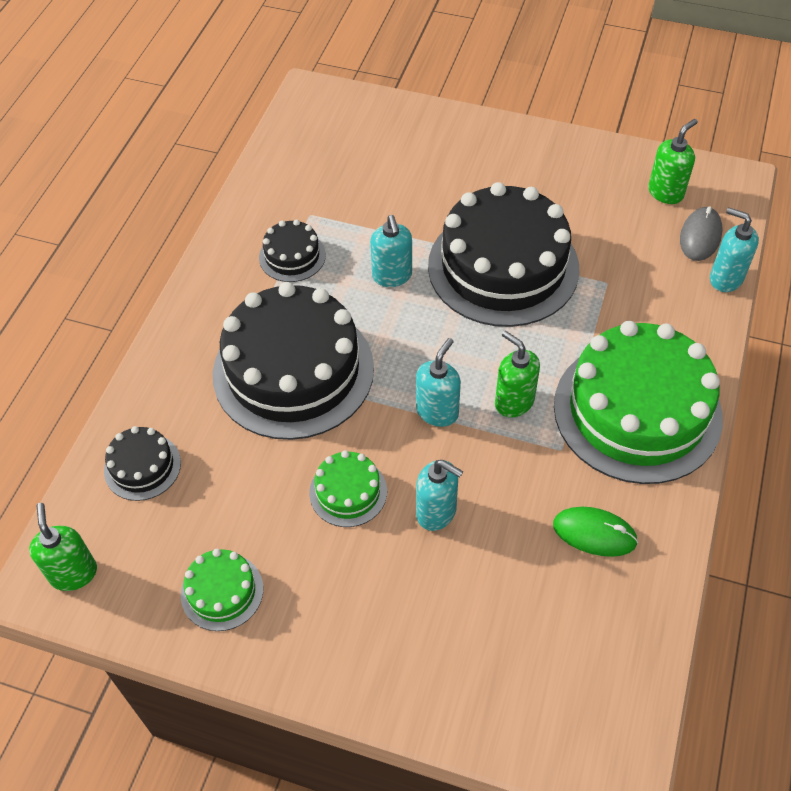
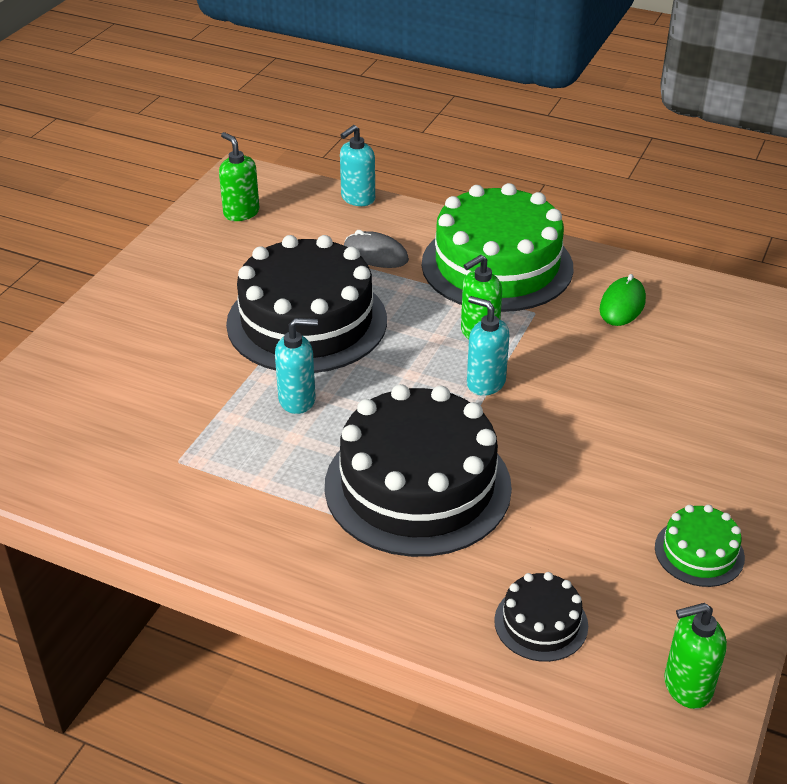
camera: 85 degrees left, 15 degrees down
black cake [259,219,326,282] -> none
green cake [309,450,387,527] -> none
turquoise soap dispenser [416,460,463,531] -> none
grey mouse [680,206,723,261] -> grey mouse moved to [344,230,409,268]

